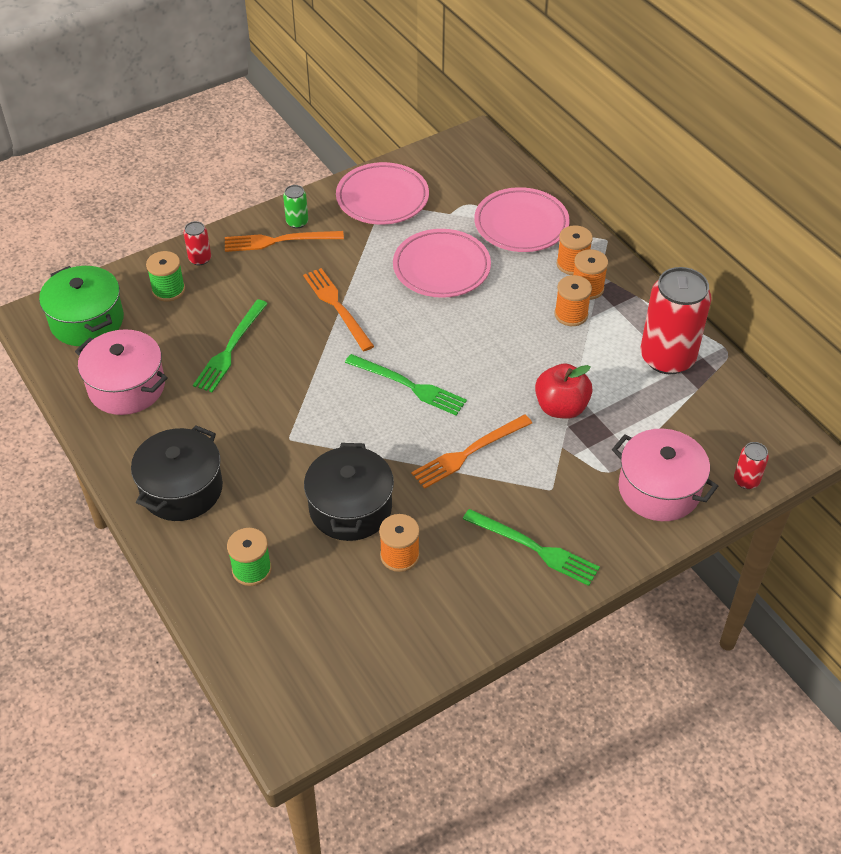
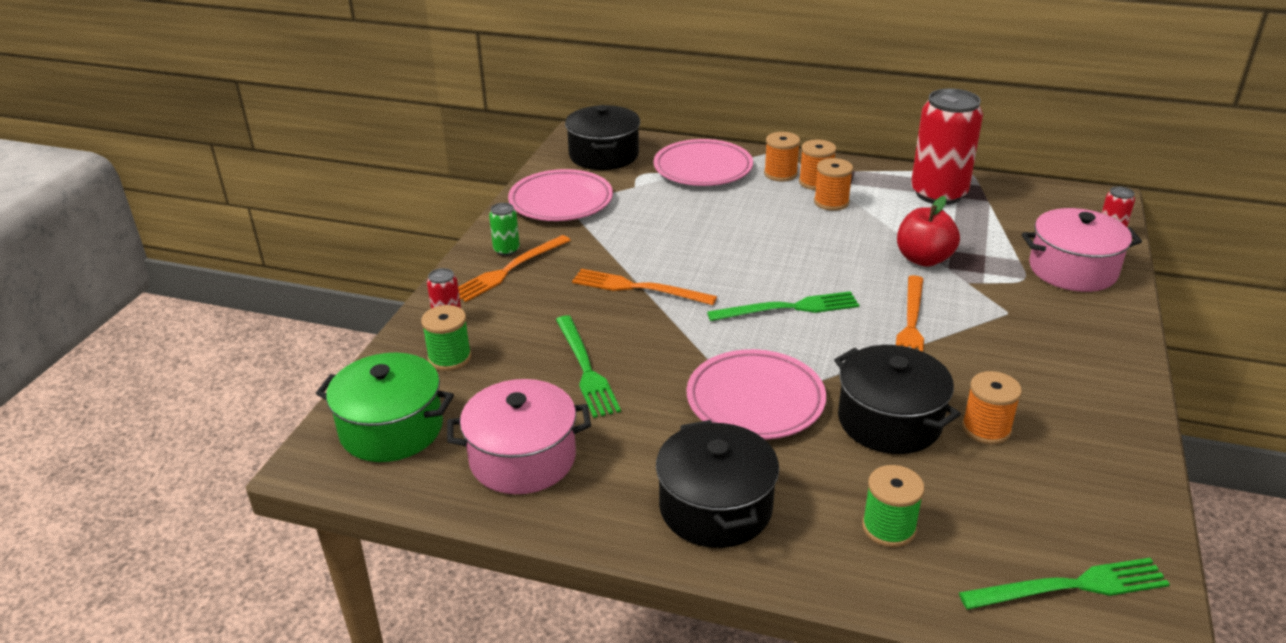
camera: 40 degrees left, 15 degrees down
pink plate [393,229,491,298] -> pink plate moved to [687,349,826,440]
green fork [463,509,600,586] -> green fork moved to [959,558,1170,610]
none -> black pot [565,105,640,170]

